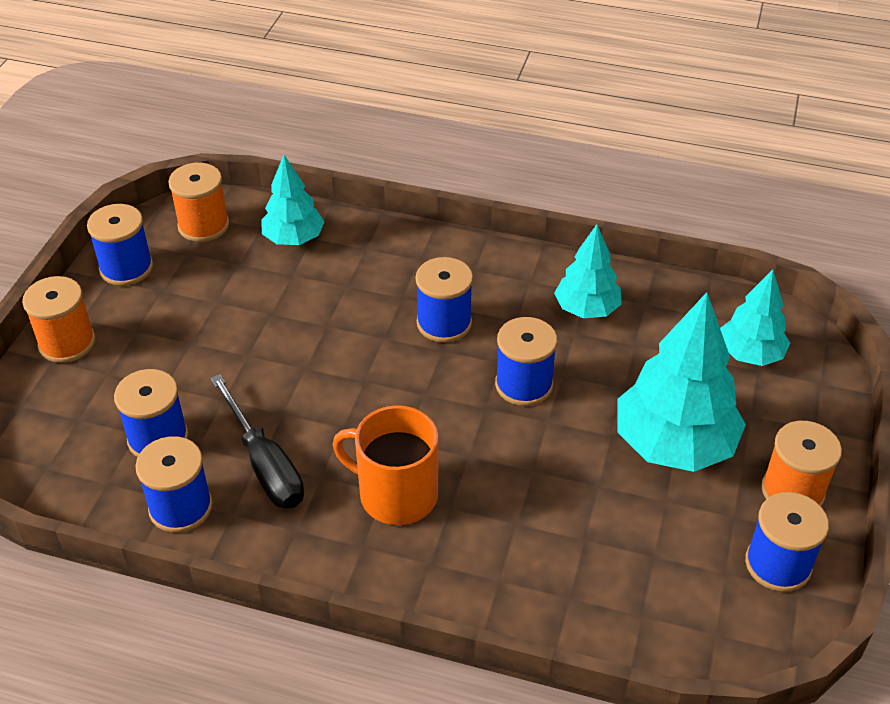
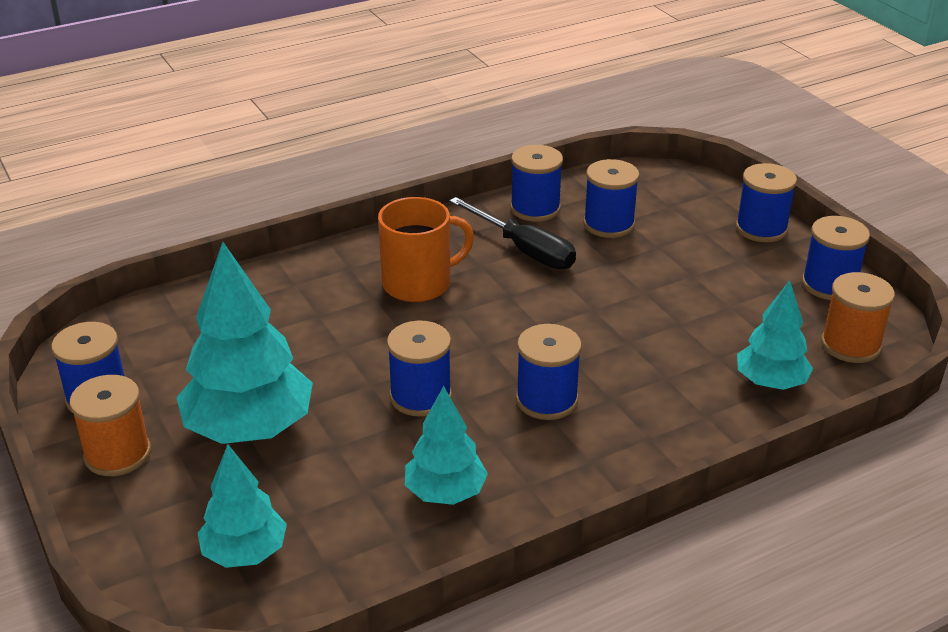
camera: 135 degrees right, 10 degrees down
orange spool [22,276,96,363] -> blue spool [736,163,797,242]
black screwdriver [210,374,304,508] -> black screwdriver turned 150 degrees counterclockwise [449,197,576,270]

